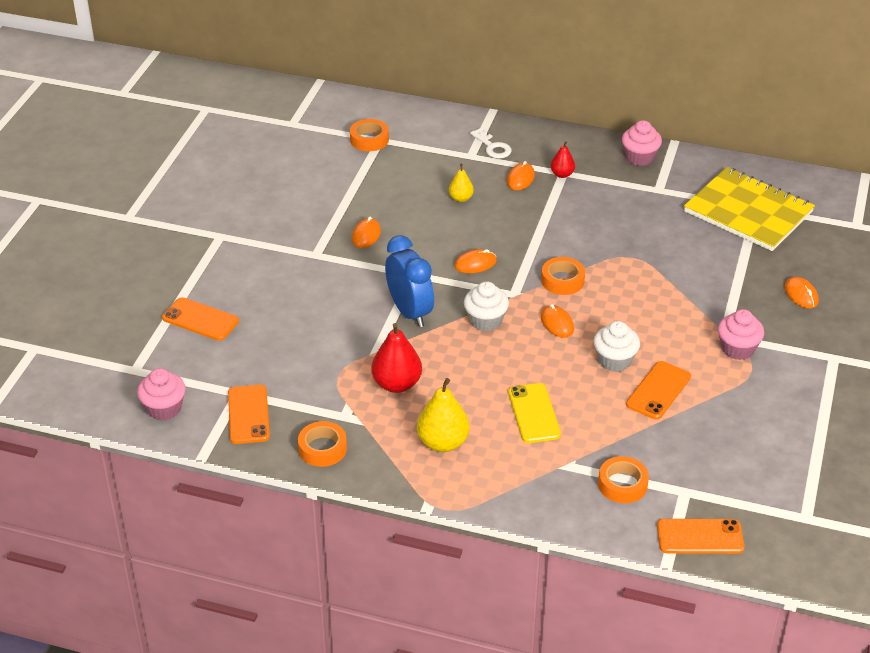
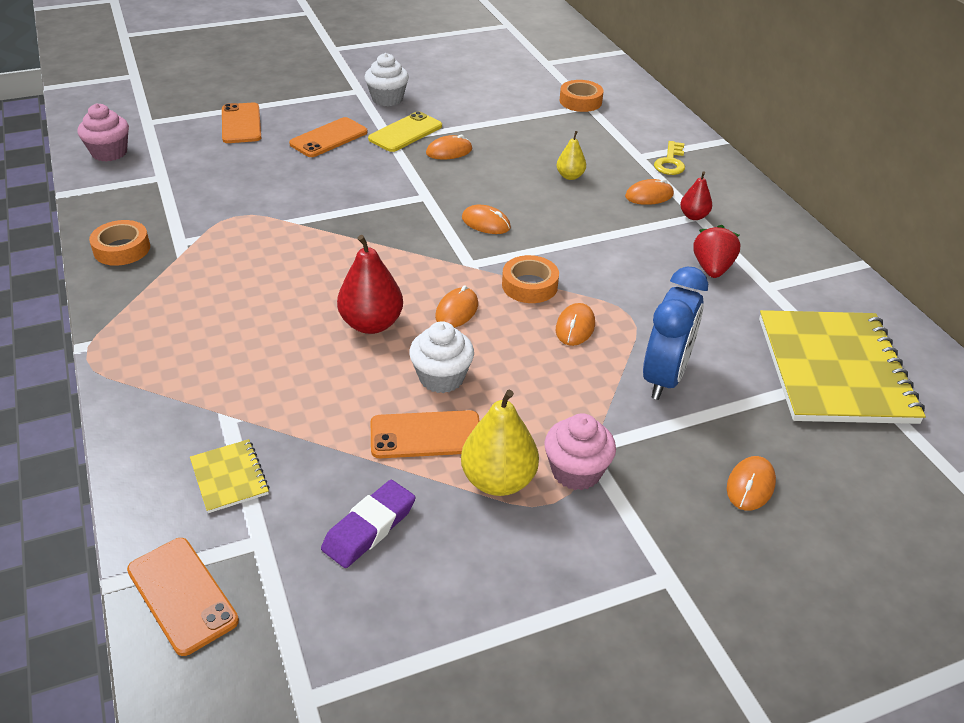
camera: 50 degrees right, 0 degrees up
orange phone [228,385,270,444] -> orange phone moved to [289,117,368,157]
red pear [371,323,422,393] -> red pear moved to [337,235,403,334]
blue clock [385,235,434,327] -> blue clock moved to [643,267,708,400]
yellow pear [417,378,470,452] -> yellow pear moved to [461,390,539,496]
white cupcake [464,281,509,331] -> white cupcake moved to [365,53,409,106]
white key [470,128,512,158] -> yellow key [654,141,685,175]
yellow phone [508,383,561,443] -> yellow phone moved to [368,111,442,152]
orange tape [598,456,649,503] -> yellow notebook [190,439,269,513]
pink cupcake [622,120,662,166] -> none
none -> purple eraser [321,480,416,568]
none -> orange mouse [556,303,595,346]
none -> red strawberry [693,225,741,278]

